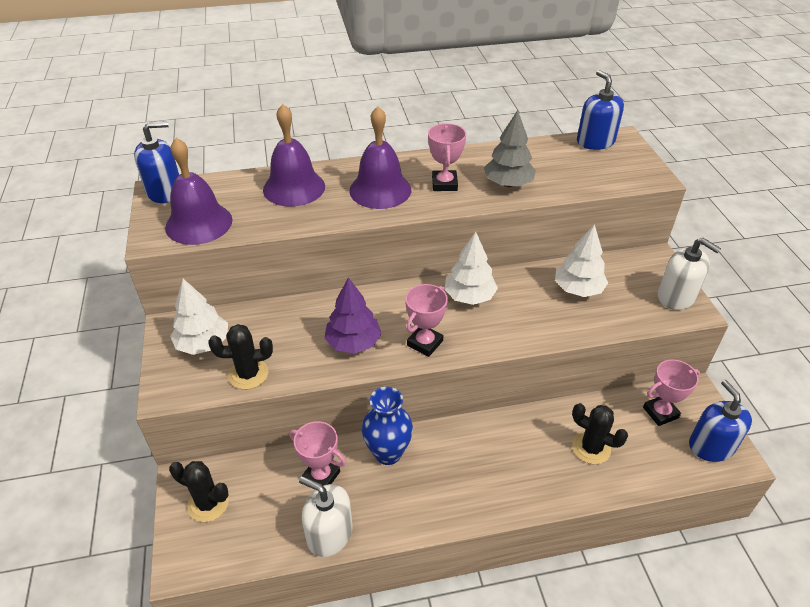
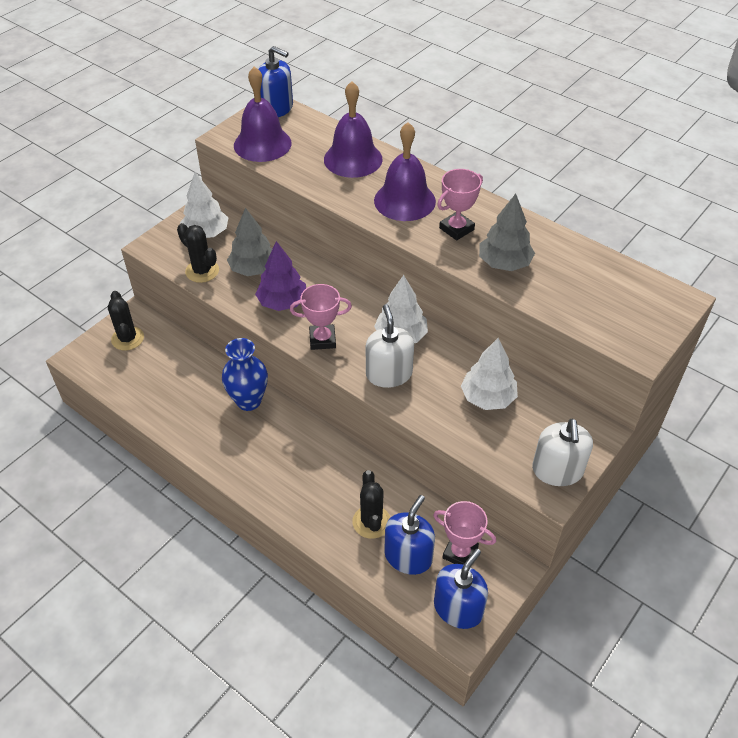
camera: 50 degrees right, 5 degrees up
pink trophy [289,421,346,486] -> none
white soap dispenser [299,476,353,557] -> white soap dispenser moved to [366,304,414,388]
blue soap dispenser [577,70,624,150] -> blue soap dispenser moved to [384,495,435,575]
none -> grey tree [227,208,272,276]

